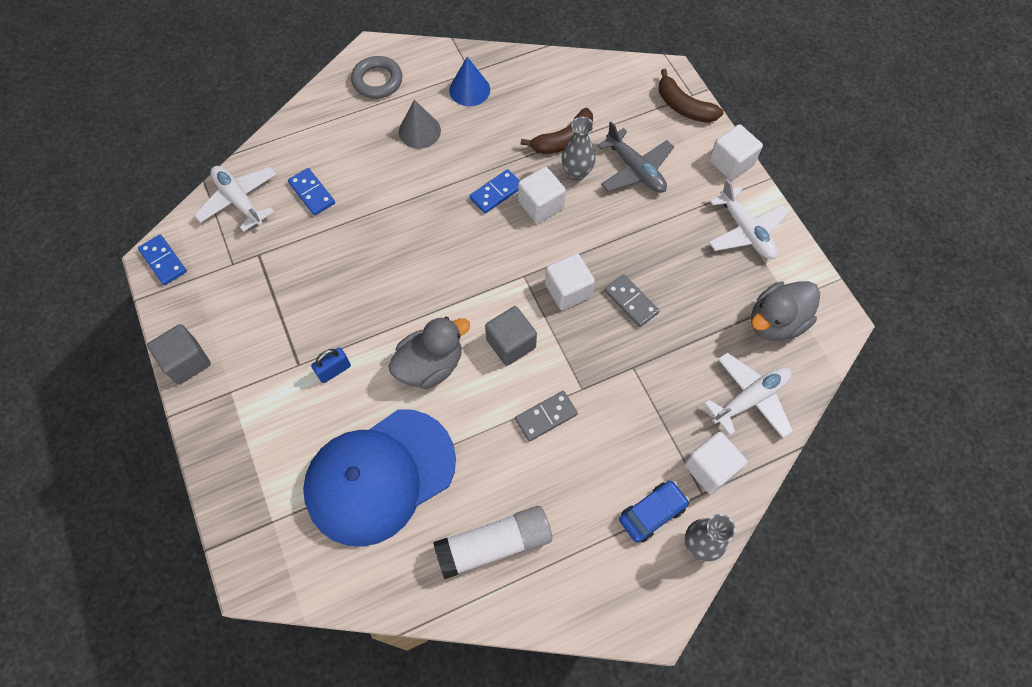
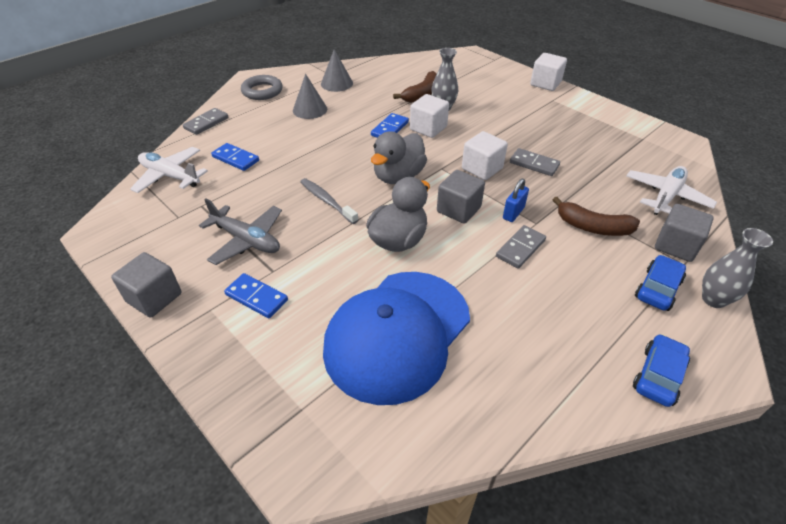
camera: 20 degrees left, 20 degrees down
blue domino [138,235,187,285] -> blue domino moved to [224,273,288,318]
blue padlock [311,347,351,383] -> blue padlock moved to [503,179,529,222]
white glue stick [433,506,552,579] -> none
blue cone [449,57,490,106] -> grey cone [321,49,353,92]
grey plane [597,122,674,193] -> grey plane moved to [199,199,282,265]
brown banana [659,69,723,123] -> brown banana moved to [553,197,640,236]
white cube [684,432,748,494] -> grey cube [655,204,714,262]
white plane [708,179,790,259] -> none
grey duck [751,281,820,341] -> grey duck moved to [371,131,427,184]
none -> grey domino [183,108,228,135]
none -> grey toothbrush [300,178,358,224]
none -> blue car [633,334,690,407]

